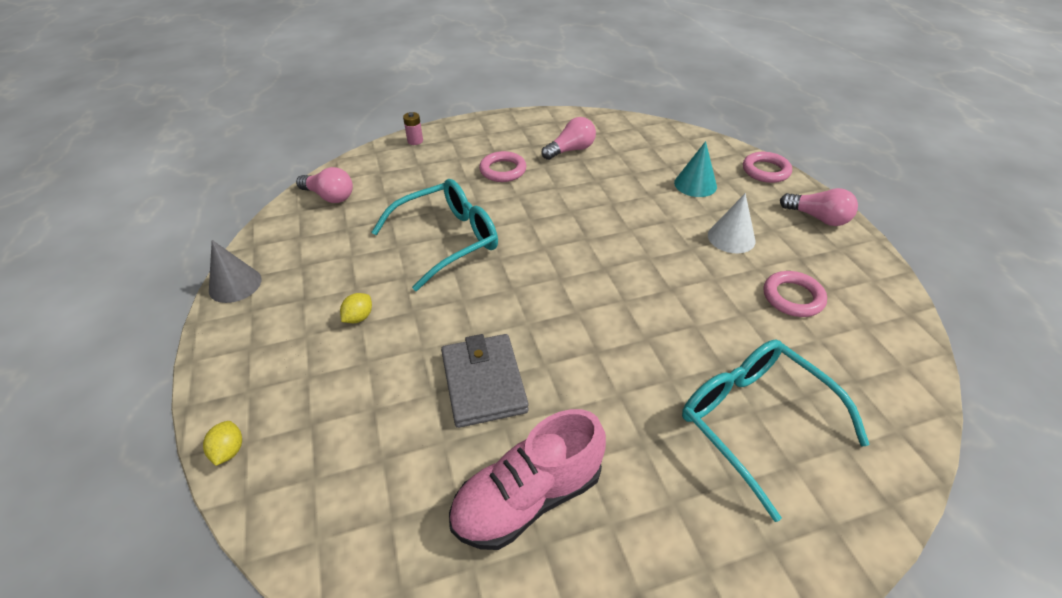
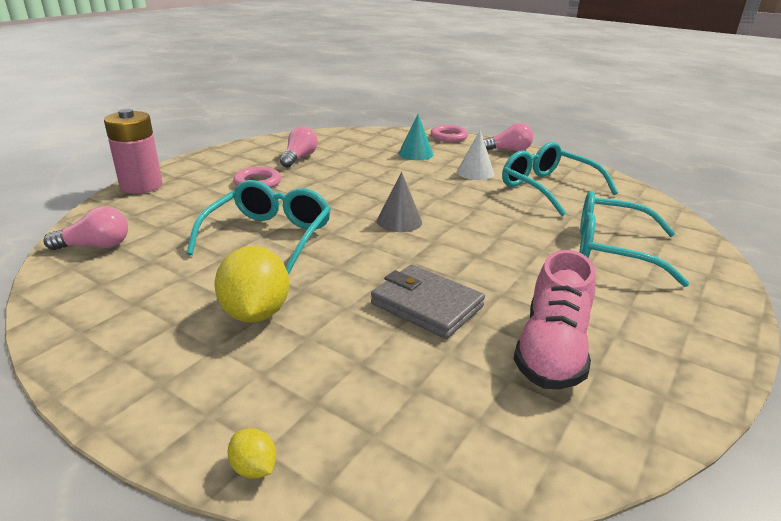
camera: 40 degrees left, 15 degrees down
grey cone [209,240,261,303] -> grey cone moved to [377,172,422,232]
yellow lemon [340,293,372,323] -> yellow lemon [214,246,289,322], size x2.22
pink battery [403,112,423,145] -> pink battery [104,109,163,194], size x2.34
pink ring [764,271,827,317] -> turquoise glasses [502,142,618,216]

